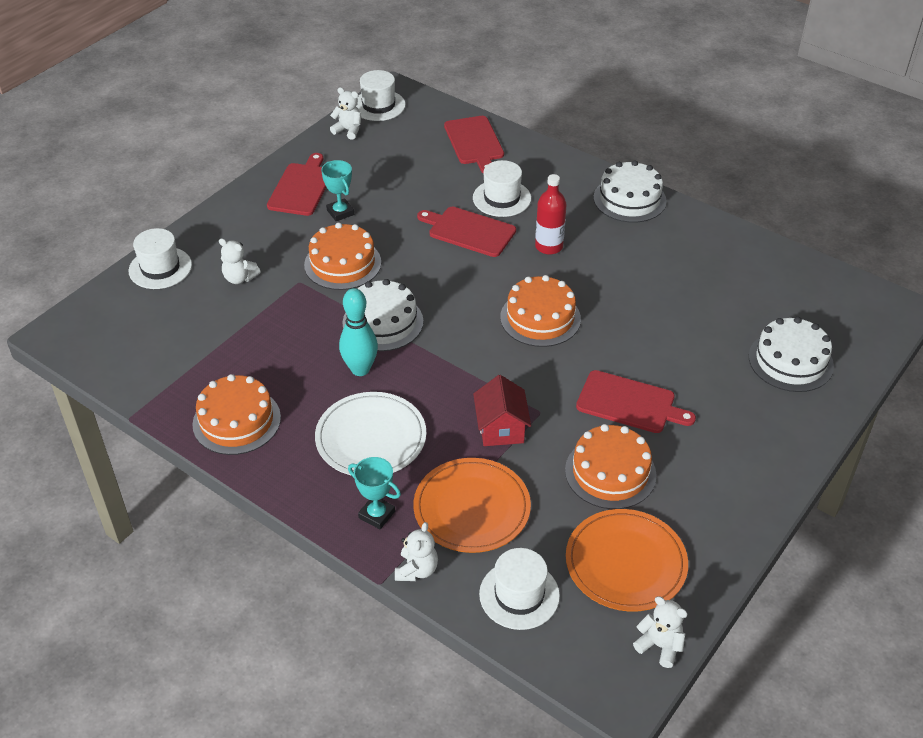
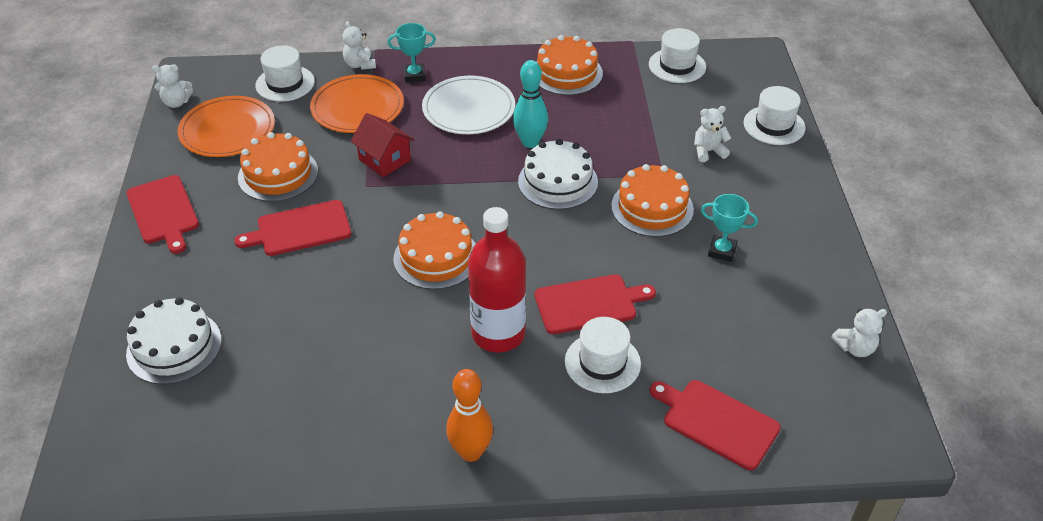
camera: 140 degrees right, 0 degrees up
red cutting board [267,153,326,216] -> red cutting board moved to [126,175,199,254]
white hat [356,70,406,121] -> white hat moved to [649,28,706,83]
red bottle [535,174,567,255] -> red bottle [468,207,526,353], size x1.59
white cake [594,160,667,223] -> orange bowling pin [446,369,493,462]

